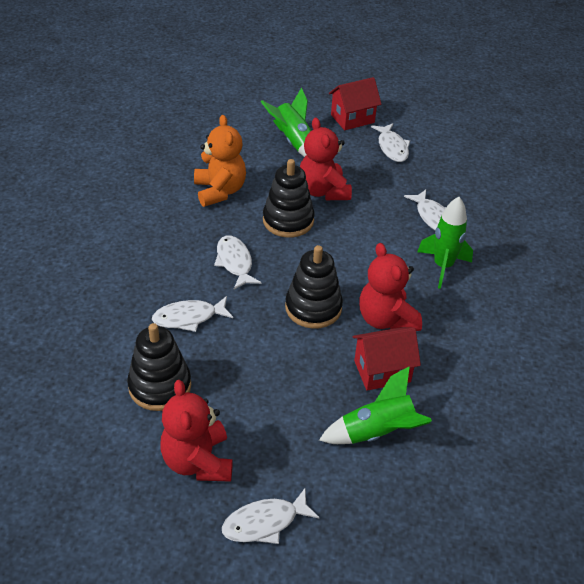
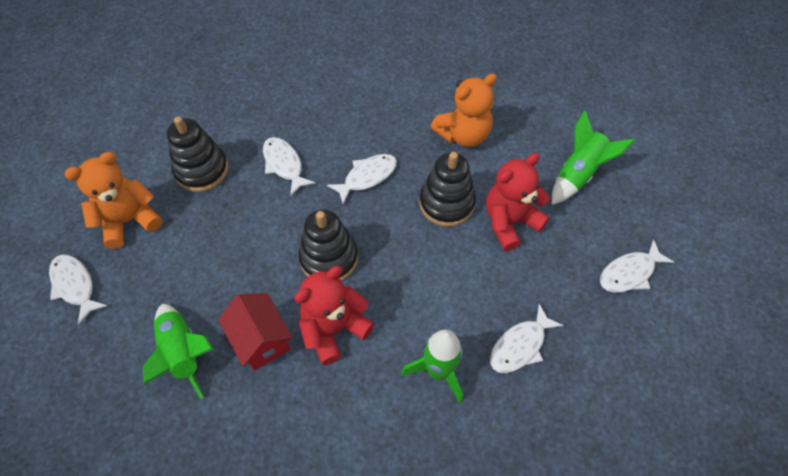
camera: 75 degrees right, 15 degrees up
red teddy bear [160,380,233,482] -> orange teddy bear [64,152,163,249]
red house [329,77,381,130] -> none

